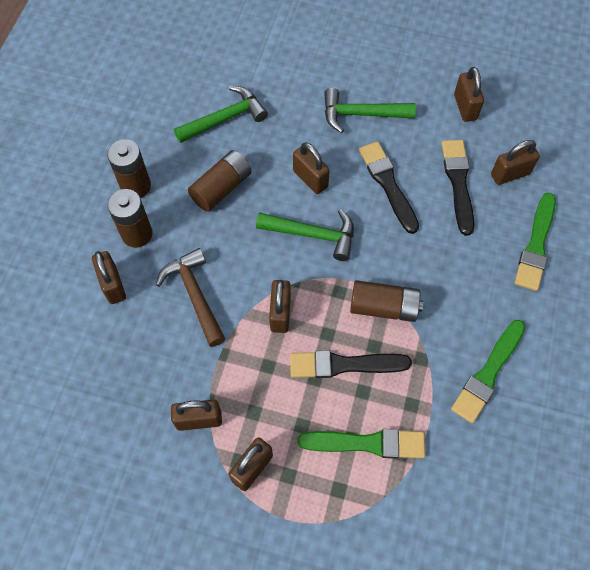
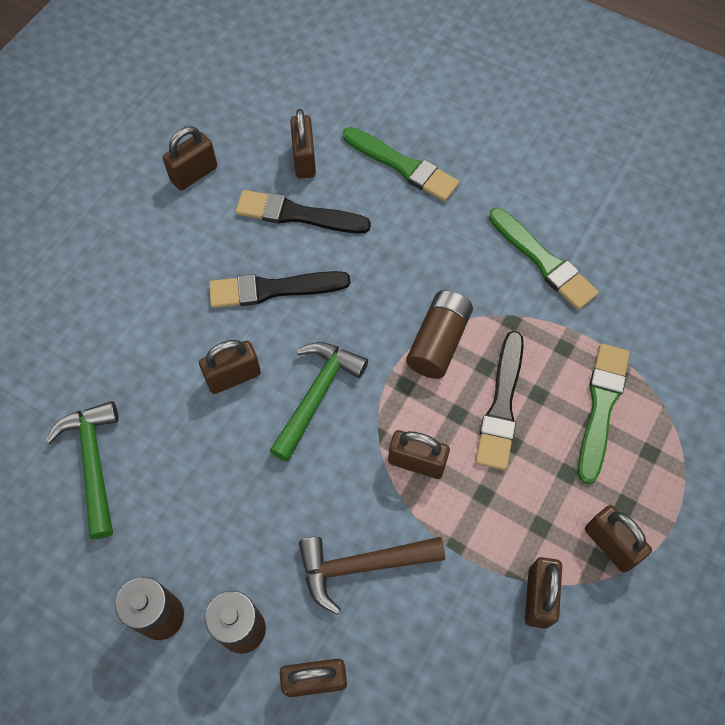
camera: 75 degrees left, 0 degrees up
brown battery [188,150,252,212] -> none
green hammer [324,88,416,133] -> none
brown padlock [454,67,484,122] -> brown padlock turned 45 degrees counterclockwise [163,126,217,191]

